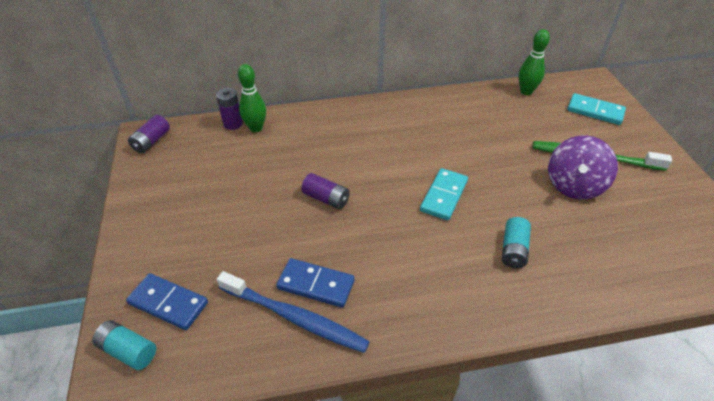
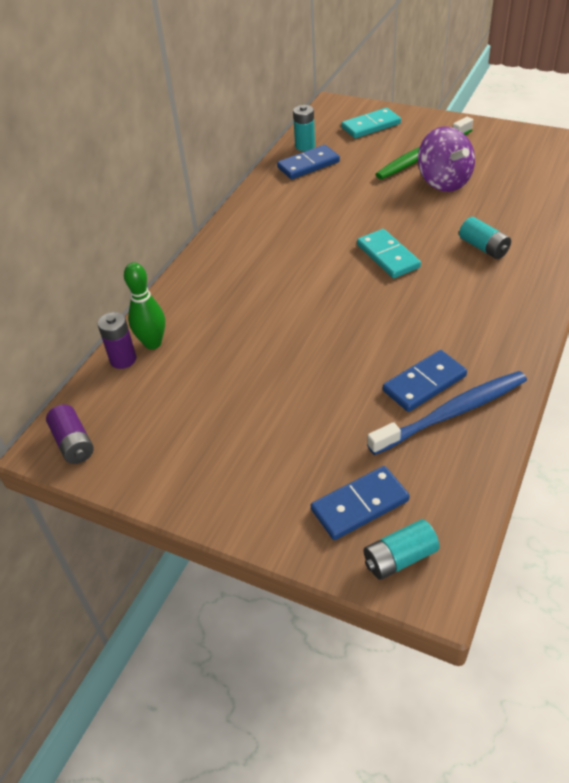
camera: 50 degrees left, 0 degrees up
purple battery [301,173,350,209] -> none
green bowling pin [519,29,550,95] -> turquoise battery [293,105,315,151]
none -> blue domino [277,145,340,179]

